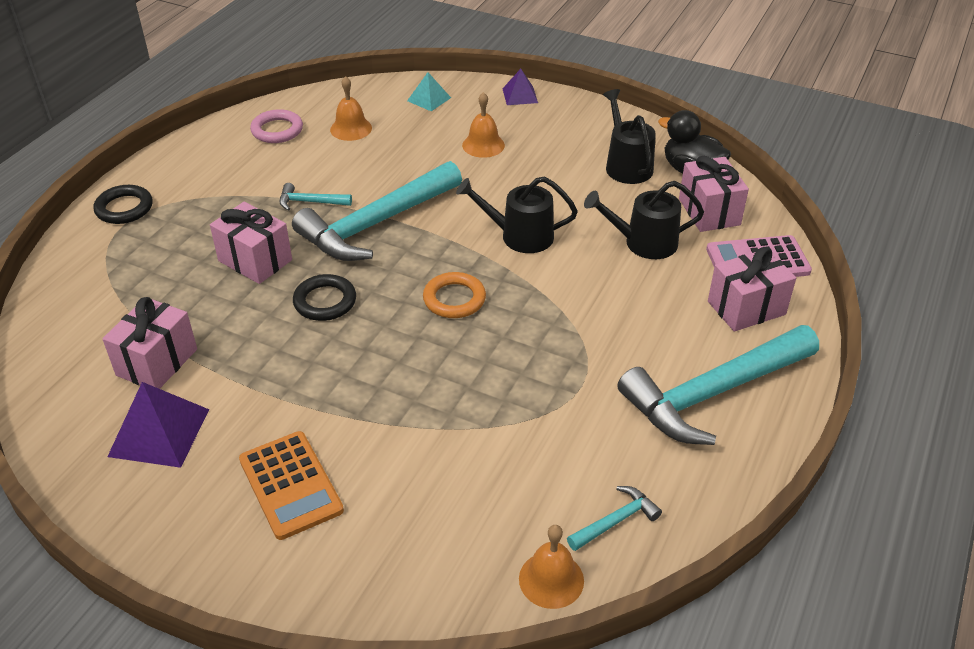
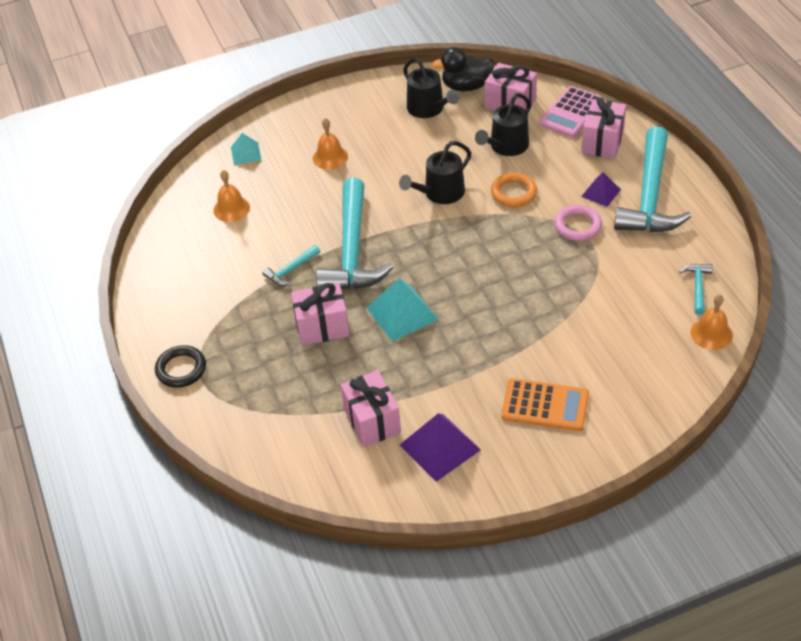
camera: 45 degrees left, 5 degrees up
pink ring [250,109,303,143] -> pink ring moved to [554,205,602,241]
black ring [293,274,356,321] -> turquoise pyramid [366,278,438,341]
orange ring [423,272,486,318] -> orange ring moved to [491,173,537,207]
purple pyramid [503,69,538,105] -> purple pyramid moved to [581,172,621,207]
black watering can [603,89,656,184] -> black watering can turned 150 degrees counterclockwise [403,57,459,118]

